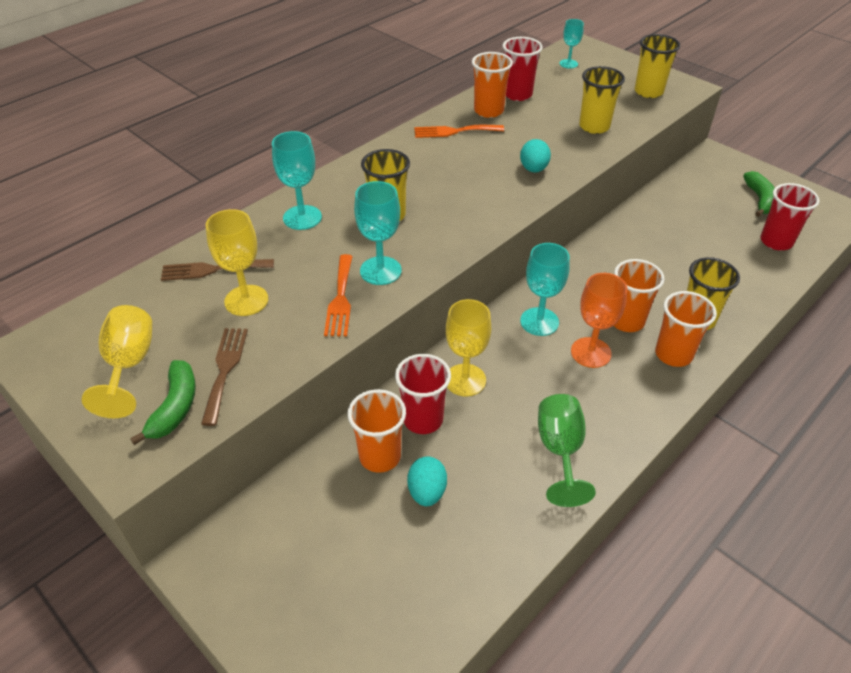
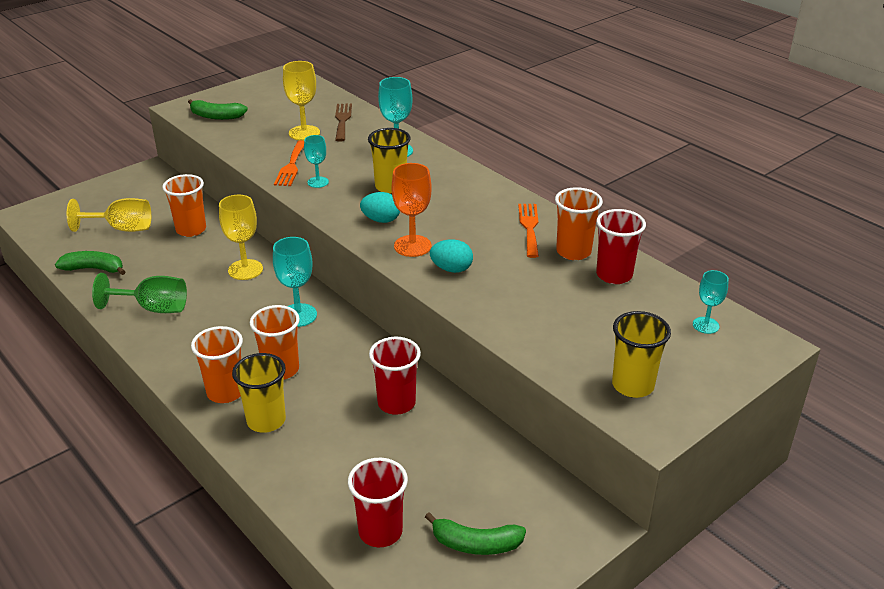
camera: 95 degrees right, 10 degrees down
yellow goblet [81,305,152,418] -> yellow goblet moved to [67,198,151,232]
brown fork [201,328,248,426] -> none
orange fork [324,254,353,336] -> orange fork turned 90 degrees counterclockwise [274,140,304,186]
turquoise goblet [354,181,402,285] -> turquoise goblet [304,135,329,188], size x0.62
red cup [395,354,451,434] -> red cup moved to [369,337,421,415]
turquoise egg [407,456,447,506] -> turquoise egg moved to [360,192,400,223]
orange goblet [571,273,627,368] -> orange goblet moved to [392,163,432,257]
yellow cup [579,66,625,134] -> none
none -> green banana [55,251,126,275]

